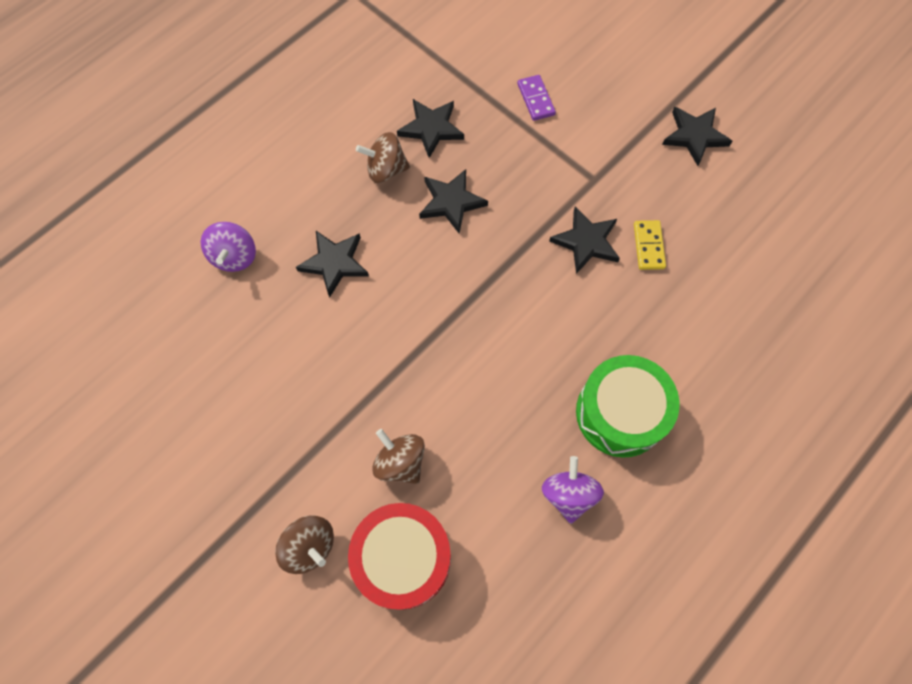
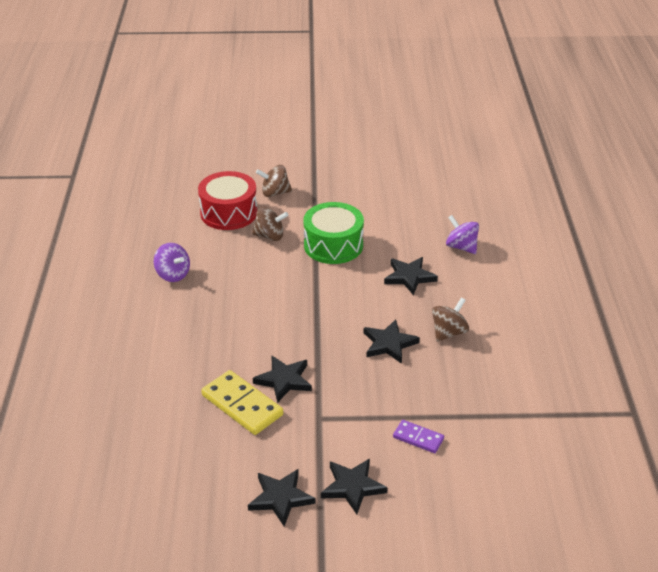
camera: 135 degrees right, 30 degrees down
black star [397,99,464,158] -> black star moved to [321,458,388,515]
green drum [576,355,679,458] -> green drum moved to [303,202,364,264]
yellow domino [634,220,666,270] -> yellow domino [201,370,283,435], size x1.78

